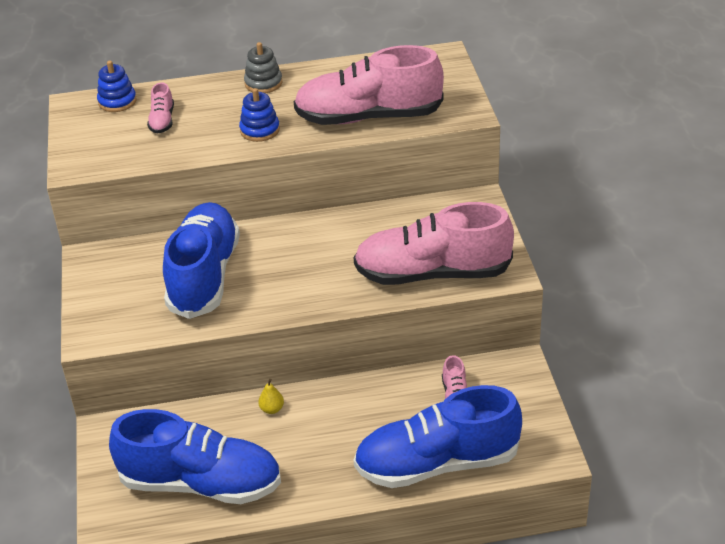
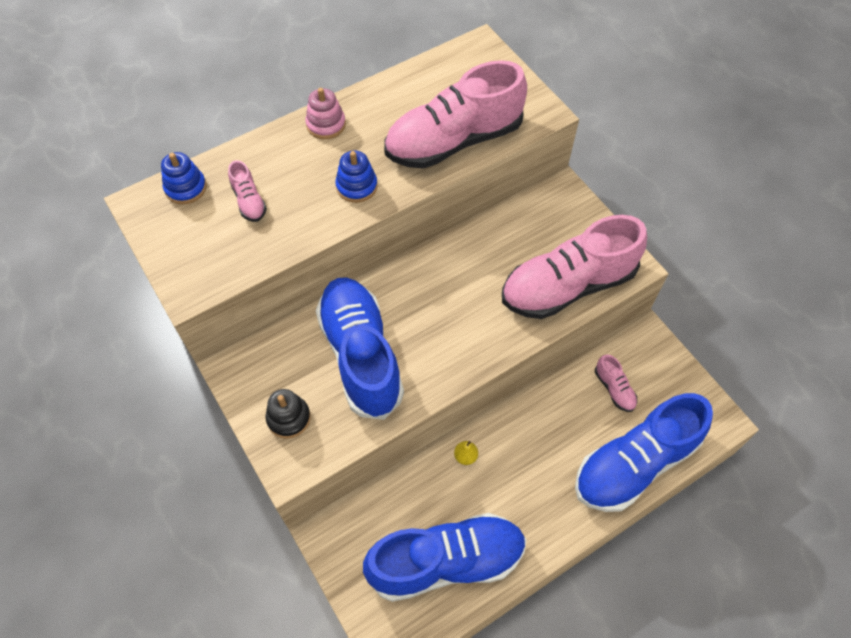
camera: 25 degrees left, 20 degrees up
grey stacking toy [244,42,283,93] -> pink stacking toy [305,88,346,139]
none -> black stacking toy [266,389,311,439]

